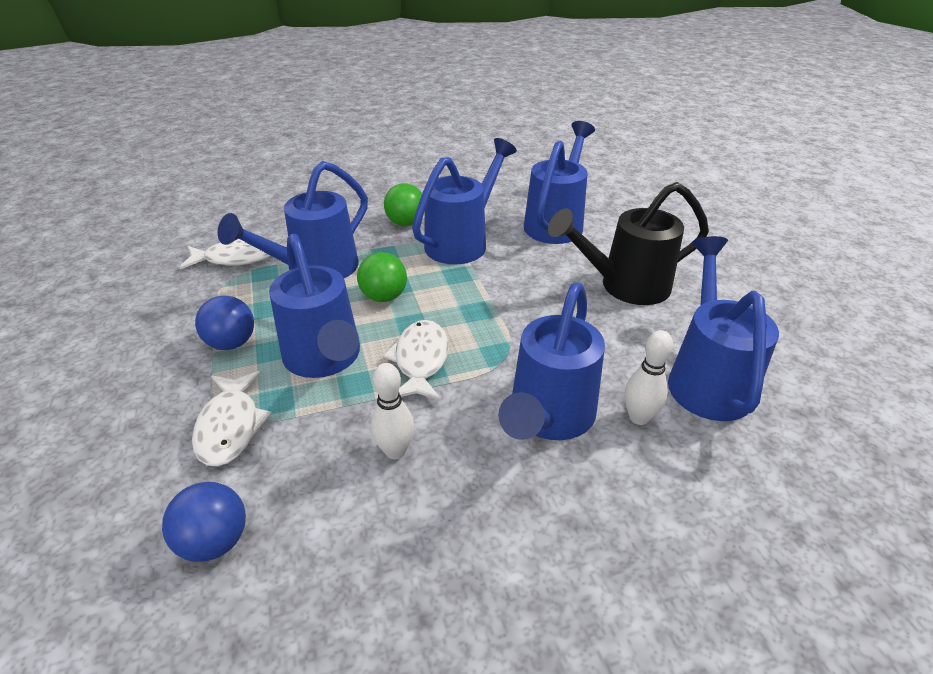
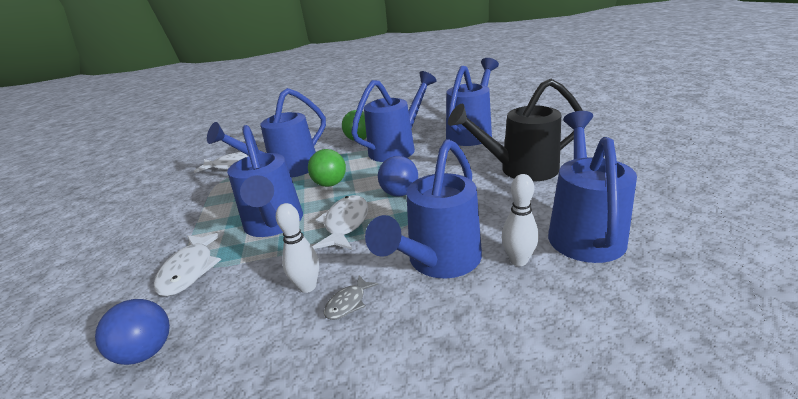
camera: 10 degrees right, 10 degrees down
blue ball [195,296,254,350] -> blue ball moved to [378,156,418,196]
none -> grey fish [324,276,378,320]

